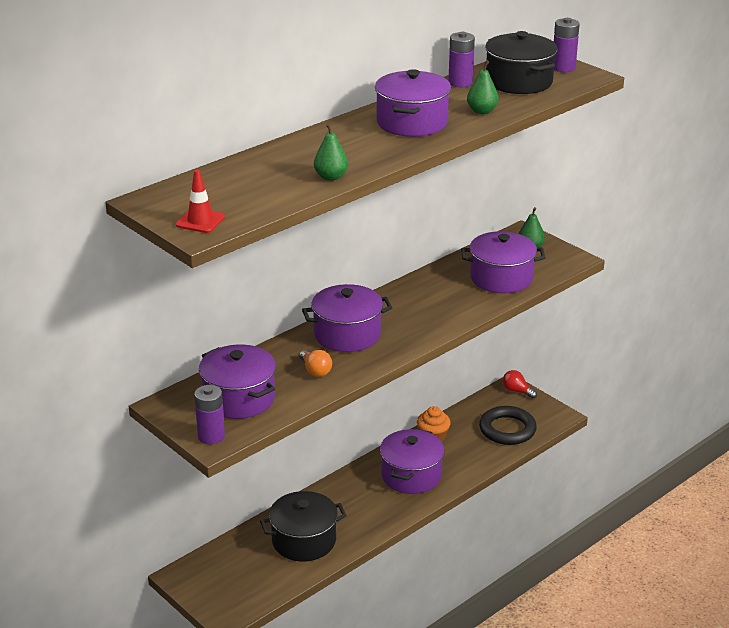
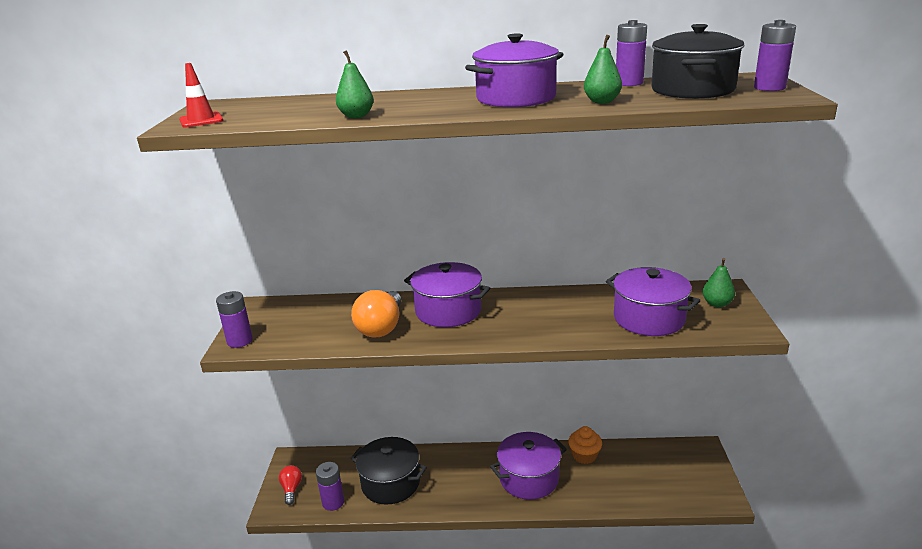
camera: 45 degrees right, 5 degrees down
purple pot [199,344,276,419] -> none
orange light bulb [299,350,332,377] -> orange light bulb [351,290,401,337], size x1.76
black ring [479,406,537,445] -> none
red light bulb [503,370,537,399] -> red light bulb moved to [279,465,302,505]
none -> purple battery [316,462,344,511]

